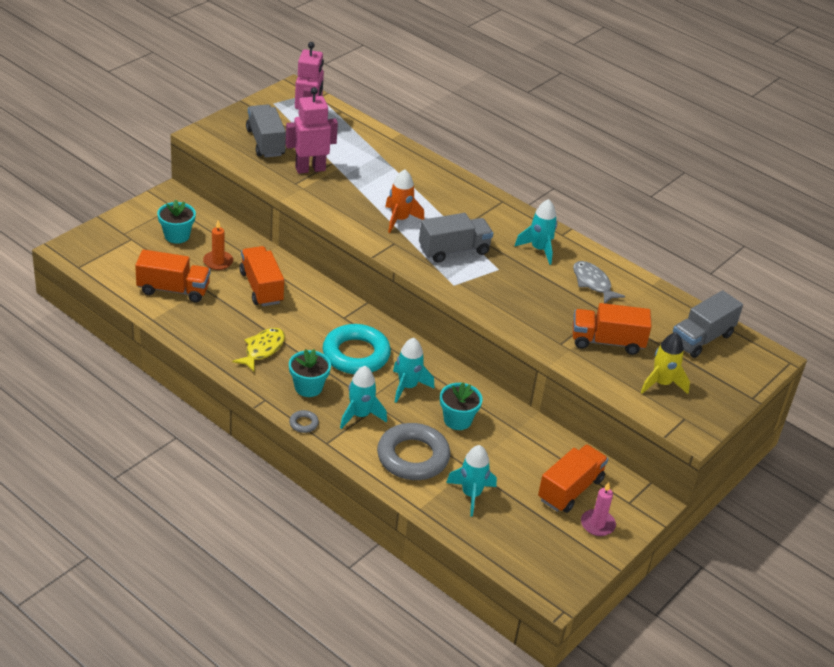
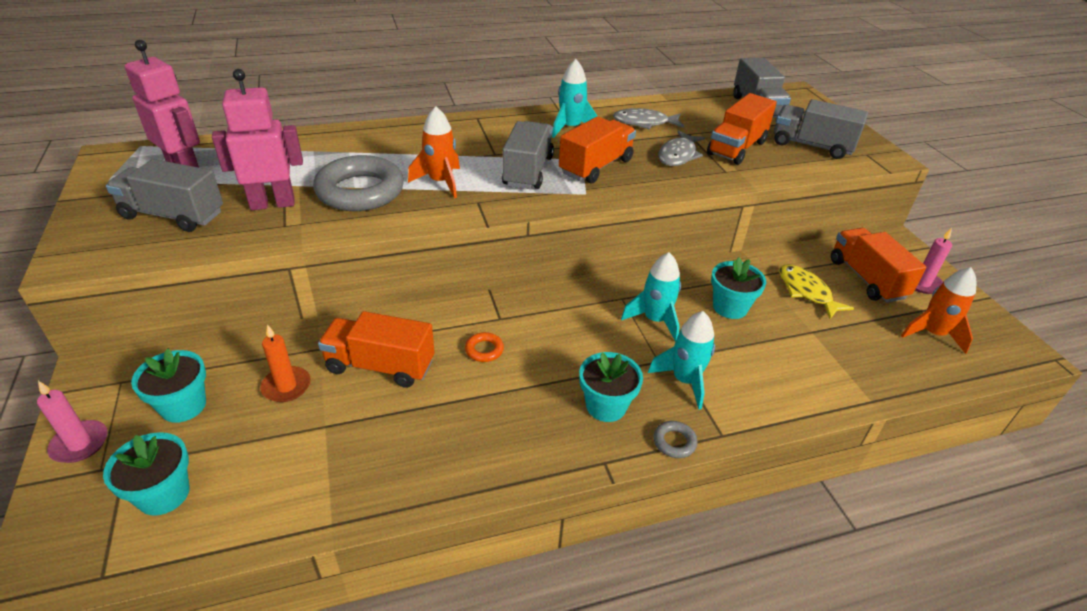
camera: 55 degrees left, 0 degrees up
orange truck [135,249,210,303] -> orange truck moved to [559,117,636,184]
yellow fish [232,328,285,372] -> yellow fish moved to [779,264,854,319]
pink robot [286,87,338,174] -> pink robot turned 60 degrees clockwise [212,69,303,210]
turquoise ring [323,324,391,374] -> none
grey ring [377,423,450,480] -> grey ring moved to [313,155,404,211]
turquoise rocket [446,445,497,517] -> none
yellow rocket [641,332,690,394] -> grey truck [774,99,868,159]
none -> pink candle [37,381,108,463]
none -> turquoise flower pot [103,432,190,516]
none -> orange ring [465,332,504,362]
none -> grey fish [658,130,705,166]
none -> orange rocket [901,267,976,354]

